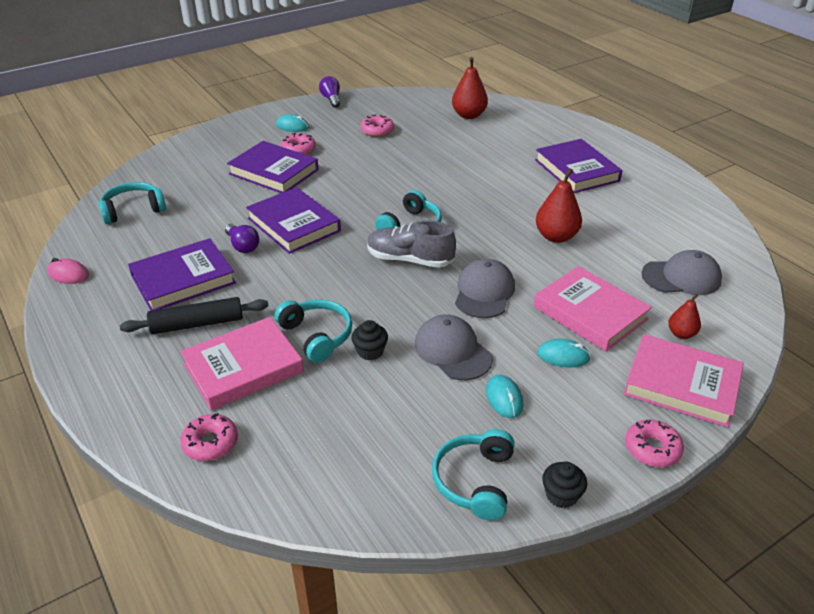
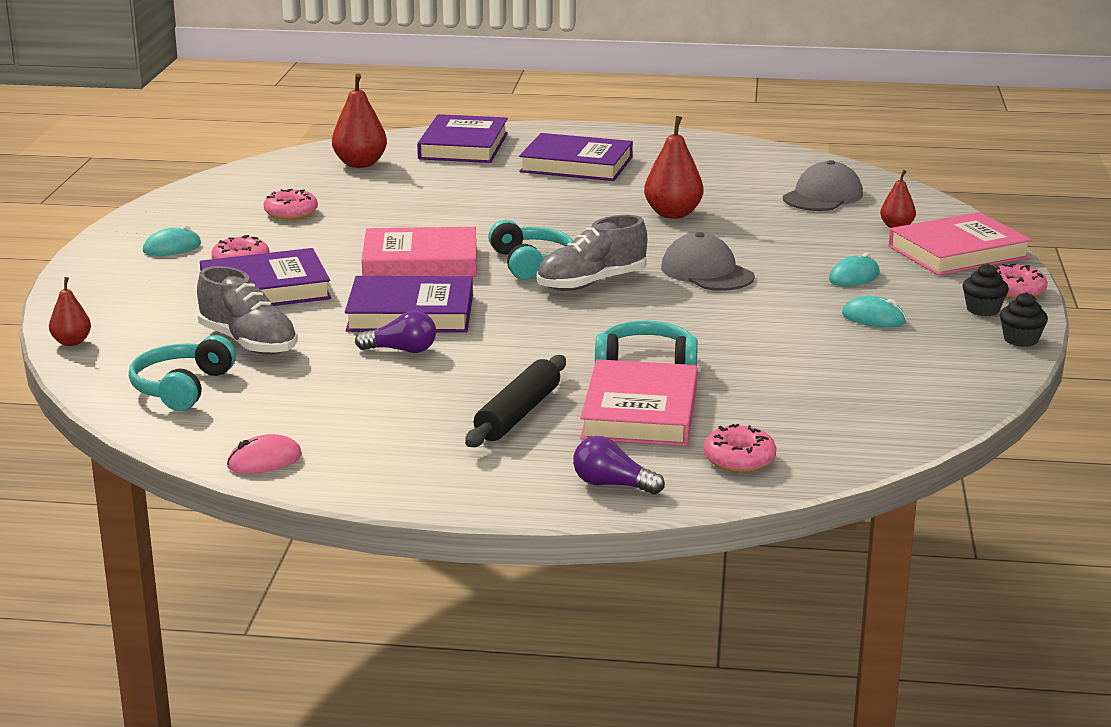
camera: 50 degrees left, 15 degrees down
purple book [128,238,236,311] -> purple book moved to [417,114,508,163]
purple light bulb [319,76,340,108] -> purple light bulb moved to [573,436,665,495]
black cupcake [351,320,388,360] -> black cupcake moved to [963,264,1009,316]
grey cap [415,314,493,380] -> none
turquoise headphones [432,429,515,520] -> none
pink book [533,266,652,352] -> pink book moved to [361,227,477,277]
none -> red pear [49,277,91,346]
none -> grey shoe [197,266,298,355]

